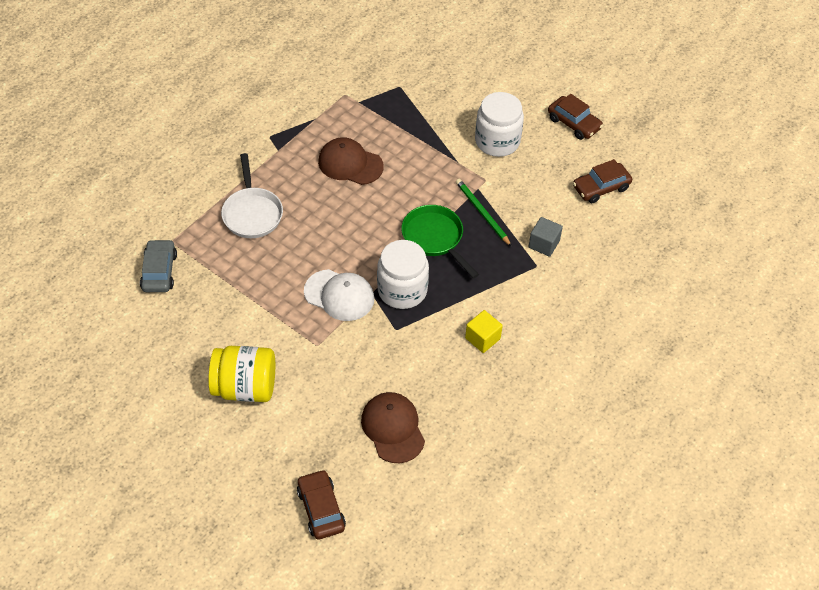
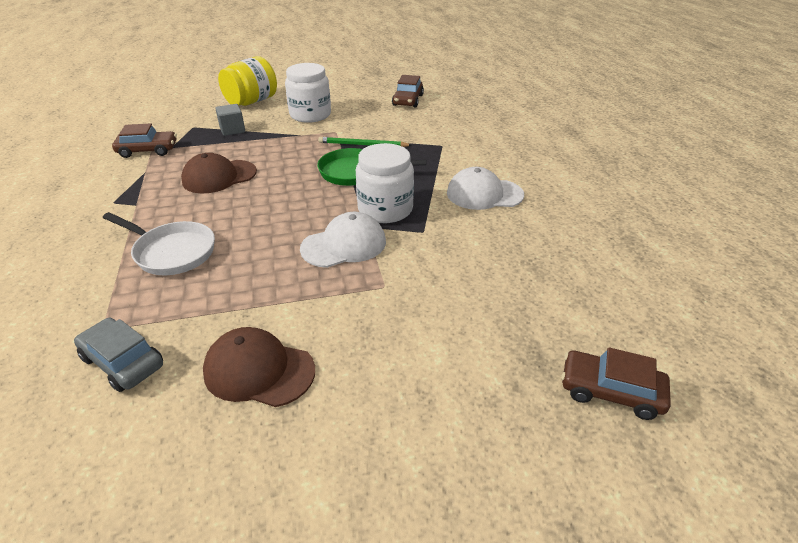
camera: 50 degrees left, 15 degrees down
yellow jar [208,346,275,402] -> yellow jar moved to [218,56,277,106]
brown cap [361,392,425,463] -> brown cap moved to [203,327,315,407]
yellow cube [465,310,503,353] -> white cap [447,167,524,210]
grey cube [528,217,563,257] -> grey cube moved to [215,104,245,136]
brown car [548,94,603,140] -> brown car moved to [112,123,177,158]

